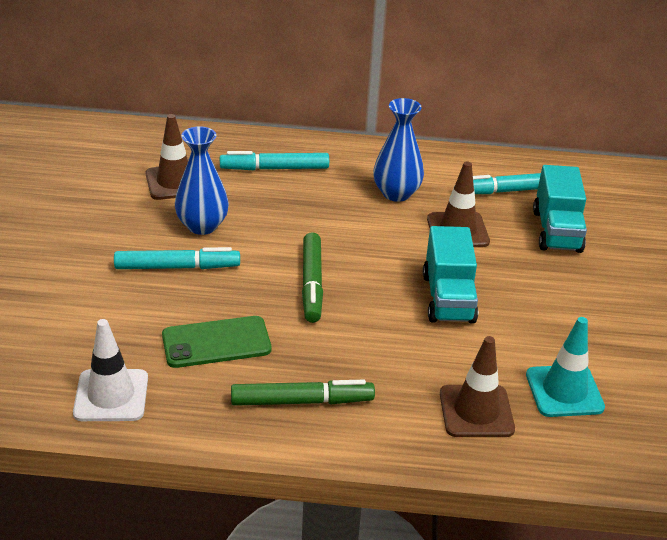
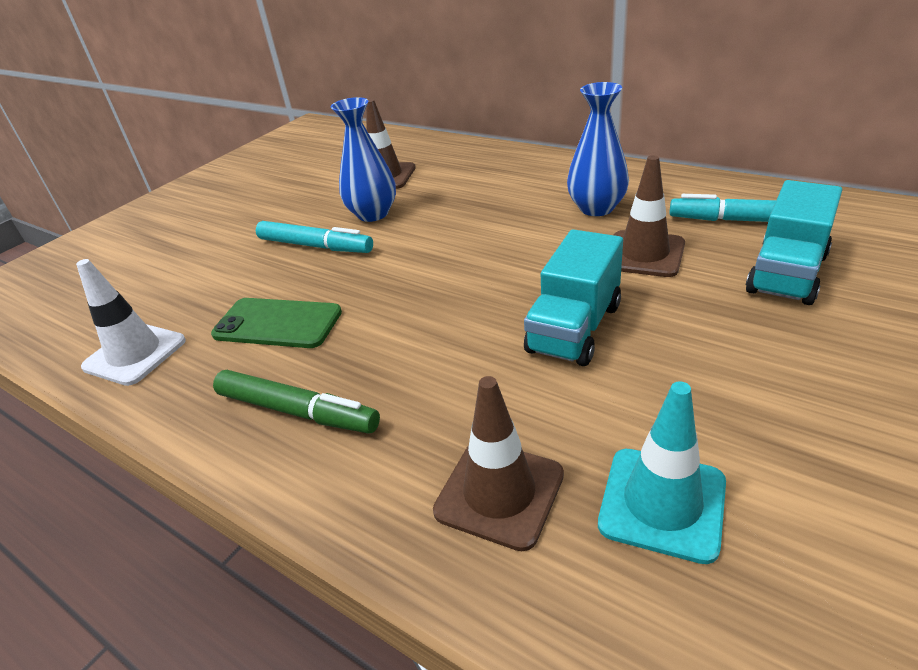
camera: 35 degrees right, 0 degrees up
turquoise marker [220,151,329,170] -> none
green marker [302,232,323,323] -> none

